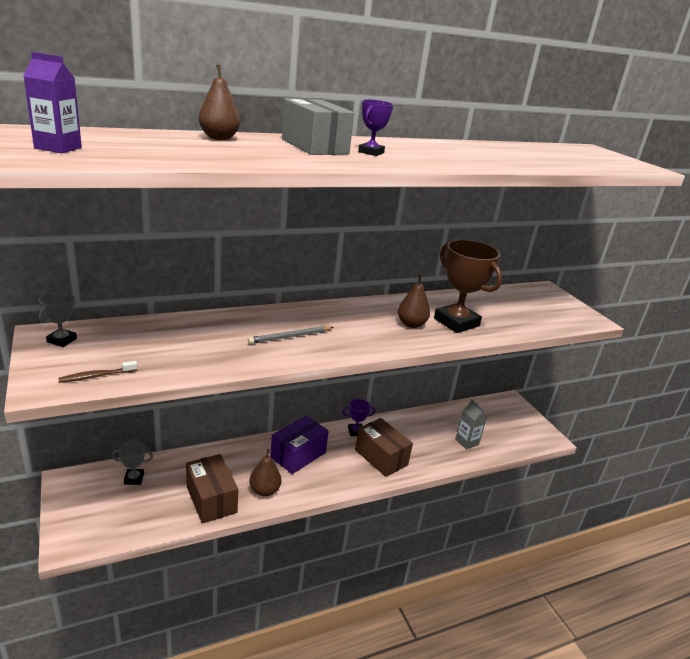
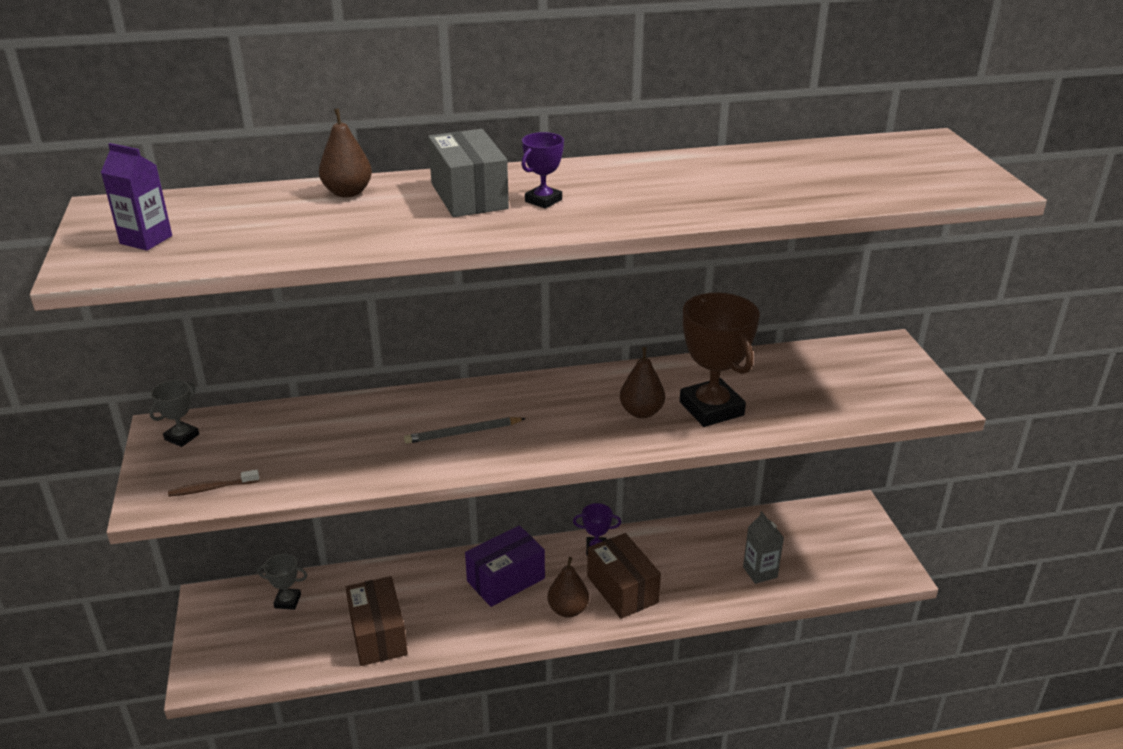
camera: 15 degrees right, 5 degrees up
brown pear [249,449,282,496] -> brown pear moved to [548,557,589,618]

